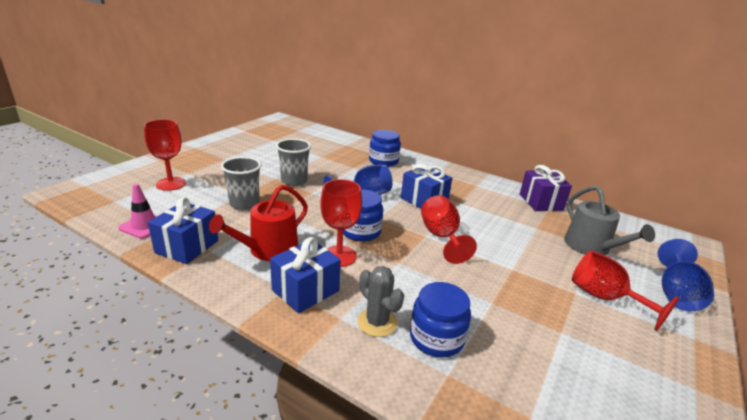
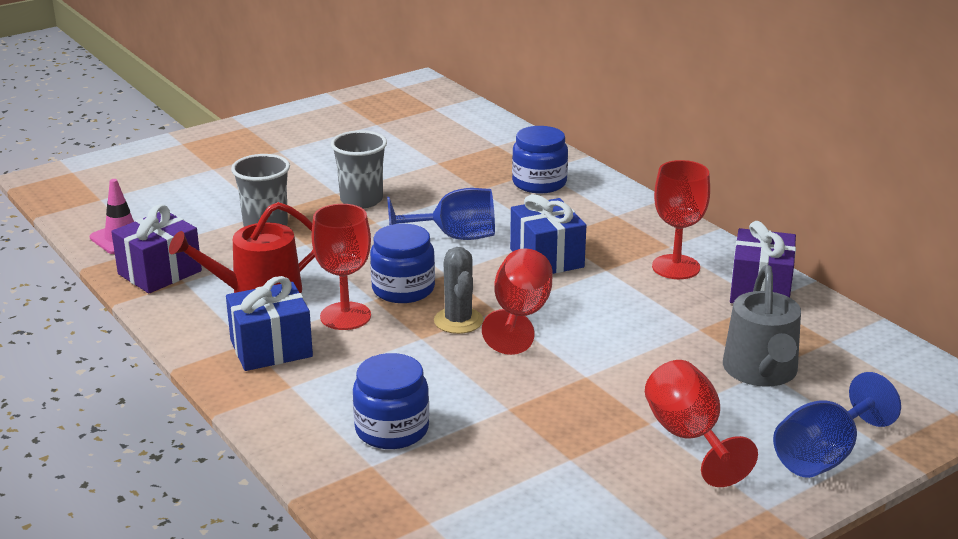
camera: 25 degrees right, 0 degrees up
red goblet [144,119,186,191] -> red goblet moved to [652,160,710,279]
blue gift [148,197,218,264] -> purple gift [111,204,202,293]
grey cactus [357,266,404,337] -> grey cactus moved to [434,247,483,334]

